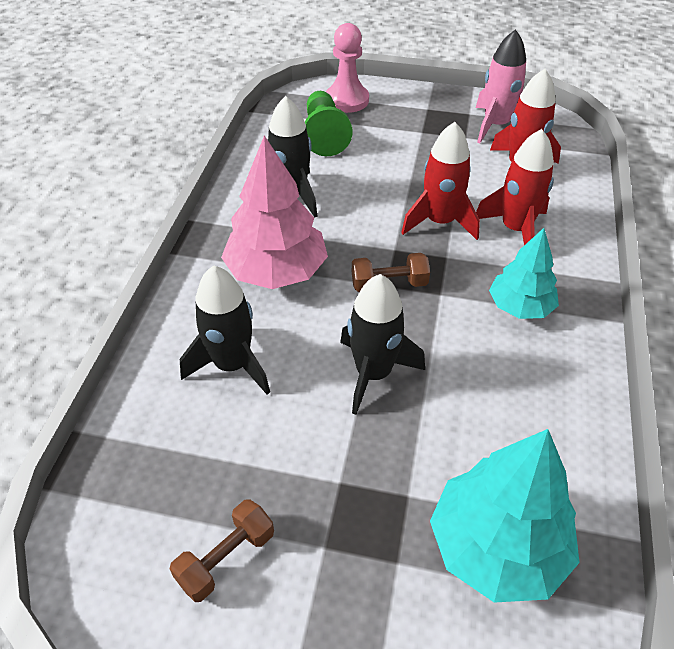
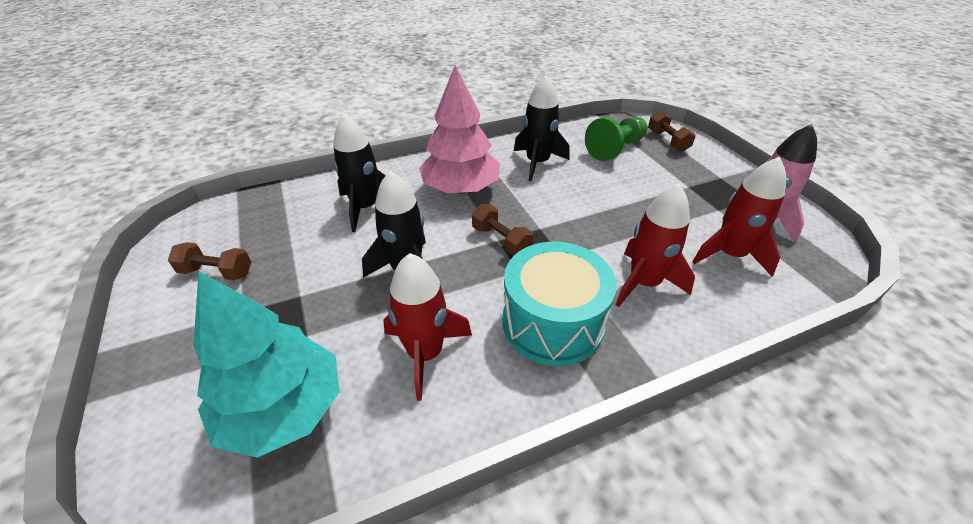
camera: 55 degrees right, 5 degrees down
pink pawn [326,23,369,113] -> brown dumbbell [648,110,696,152]
red rocket [401,122,480,240] -> red rocket moved to [383,253,472,401]
turquoise tree [489,228,559,319] -> turquoise drum [502,242,617,366]

